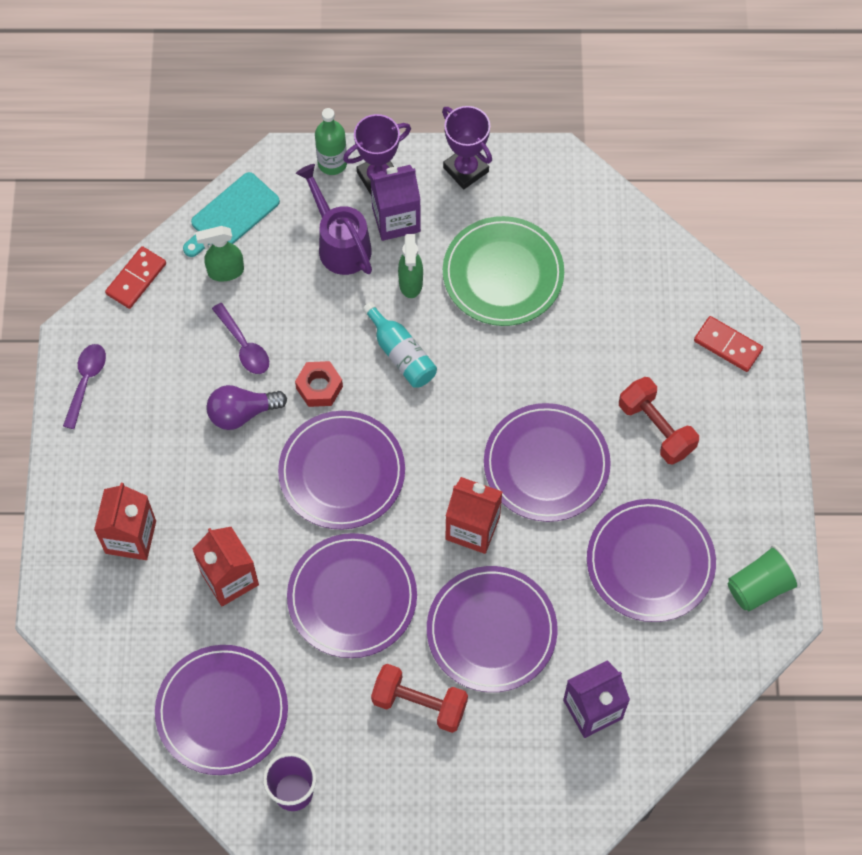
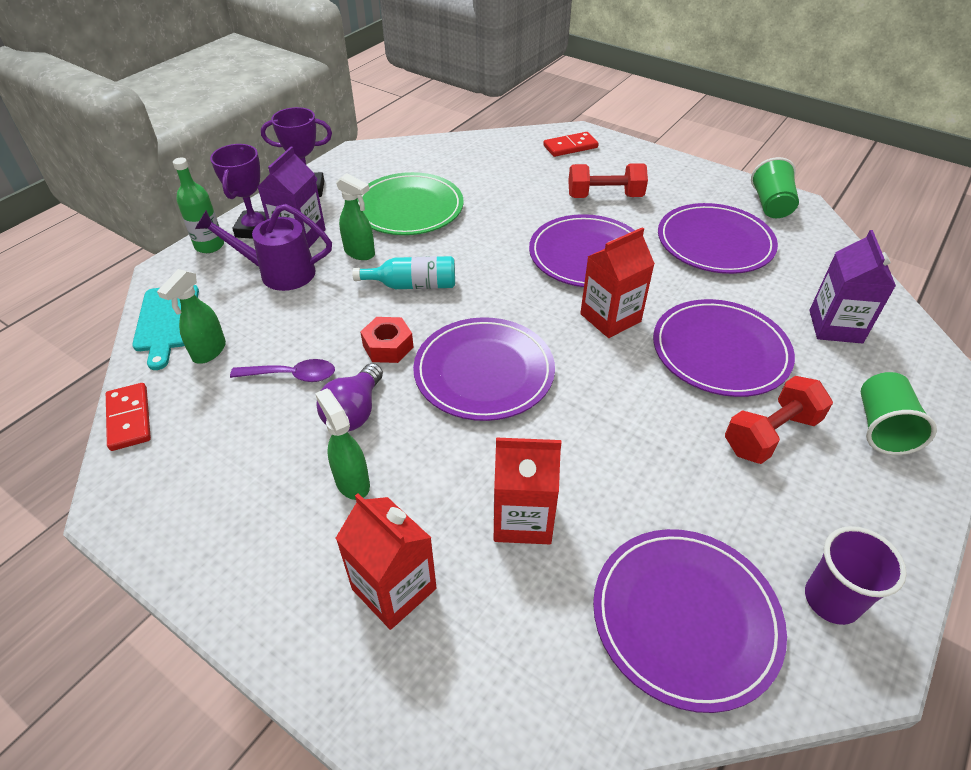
camera: 55 degrees left, 20 degrees down
purple spoon [63,344,106,429] -> none
purple plate [287,533,417,658] -> none
none -> green spray bottle [315,389,370,500]
none -> green cup [861,372,937,455]

